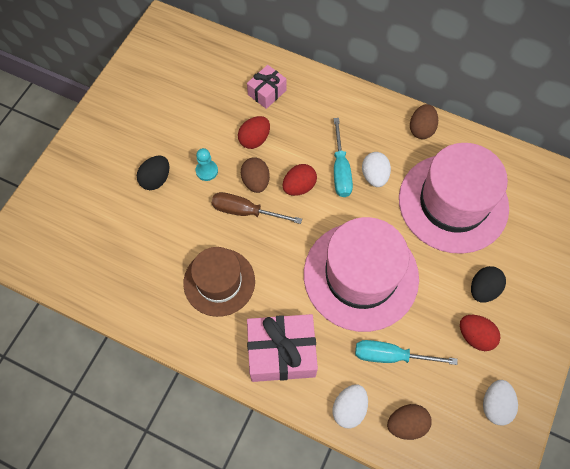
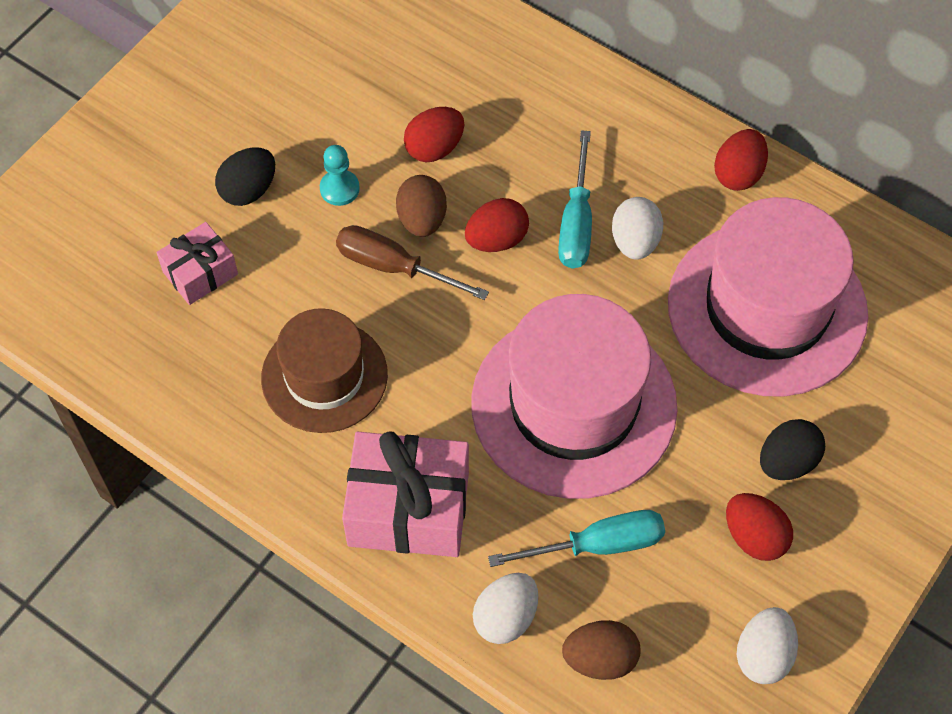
camera: 10 degrees right, 5 degrees down
pink gift [247,65,287,109] -> pink gift moved to [156,222,238,305]
turquoise screwdriver [355,340,457,365] -> turquoise screwdriver turned 150 degrees clockwise [488,510,665,567]
brown egg [410,104,438,139] -> red egg [714,129,768,191]

